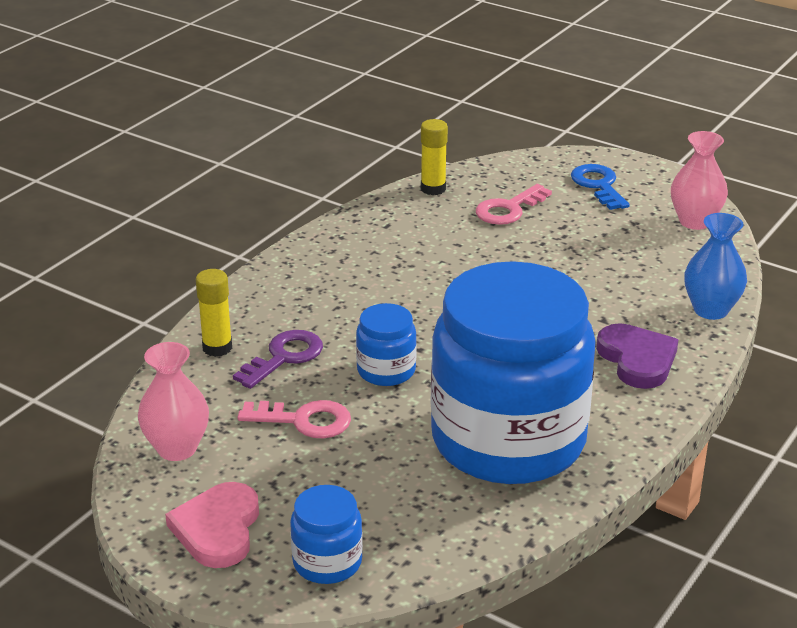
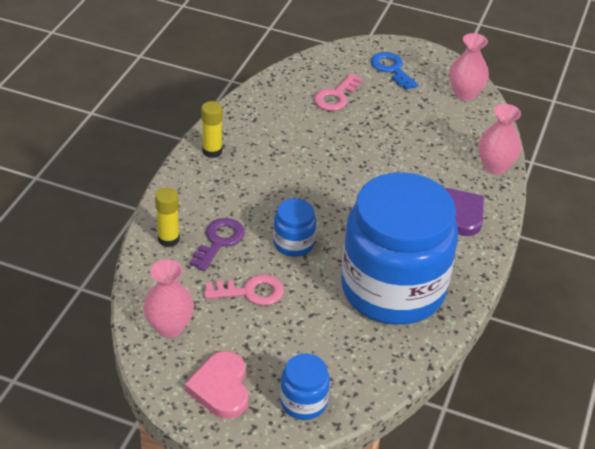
camera: 15 degrees left, 10 degrees up
yellow glue stick [421,119,448,195] -> yellow glue stick moved to [201,101,223,158]
blue vase [684,213,747,320] -> pink vase [478,104,521,175]

